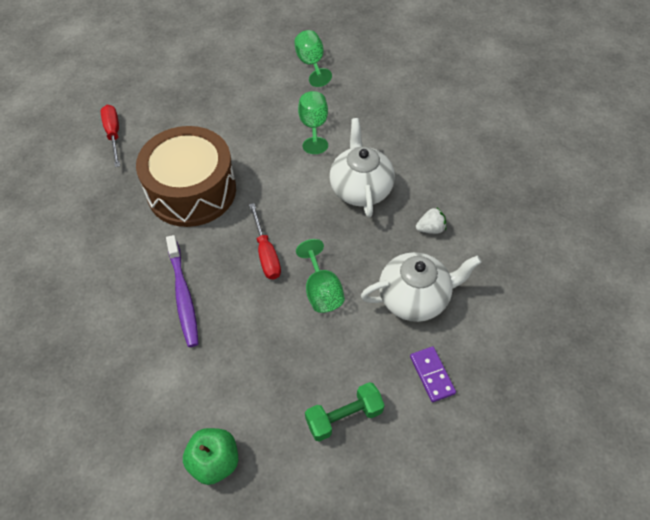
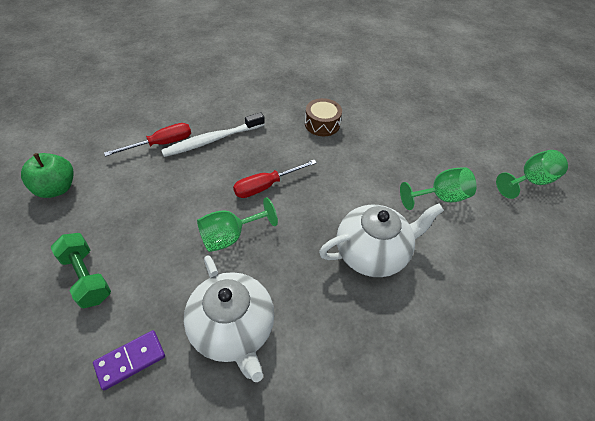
camera: 75 degrees right, 5 degrees down
red screwdriver [101,105,120,167] -> red screwdriver moved to [104,123,191,157]
brown drum [136,126,236,227] -> brown drum [305,98,342,136], size x0.44
purple toothbrush [166,235,199,347] -> white toothbrush [161,112,265,157]
white strawberry [416,208,446,234] -> none

